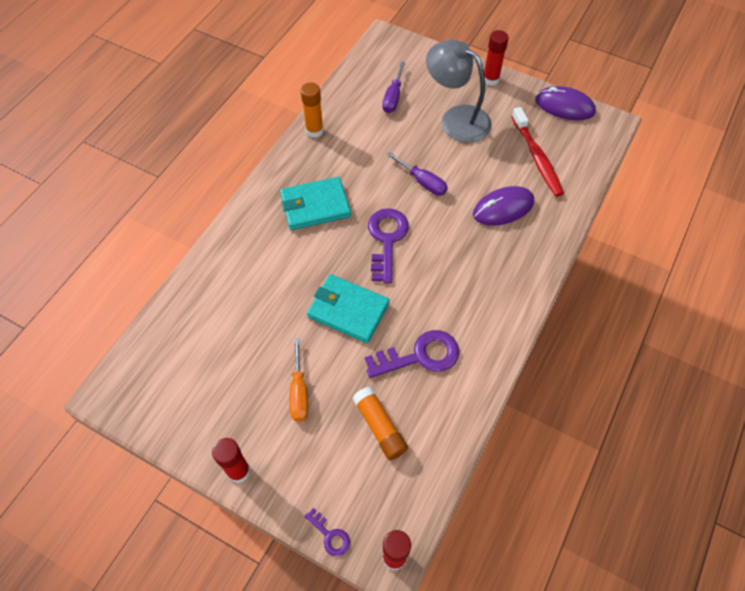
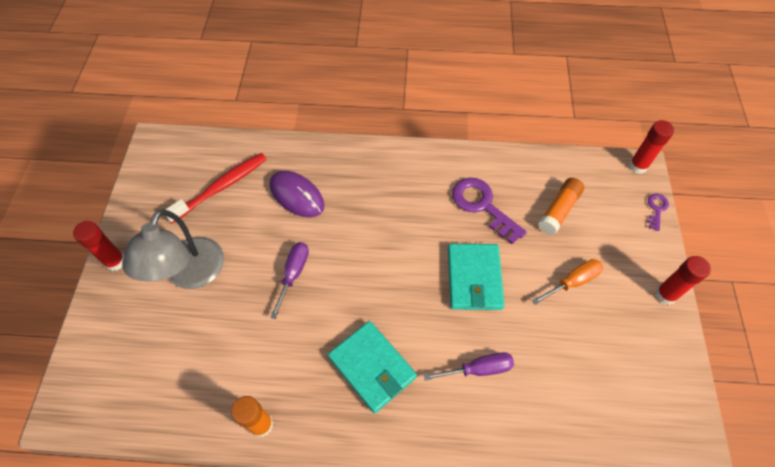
camera: 115 degrees left, 0 degrees up
purple key [368,208,409,283] -> none
purple screwdriver [382,61,405,113] -> purple screwdriver moved to [424,352,514,381]
purple mouse [535,86,596,120] -> none

